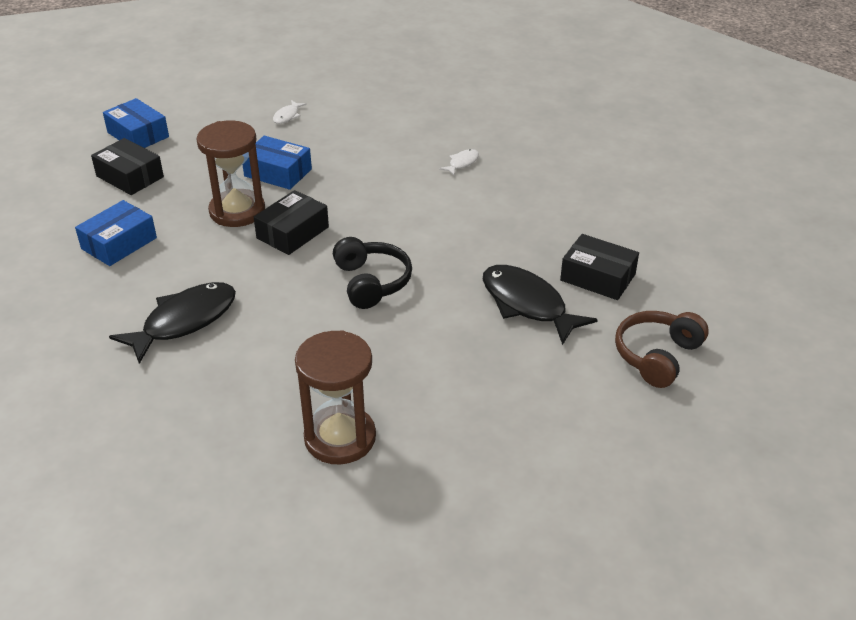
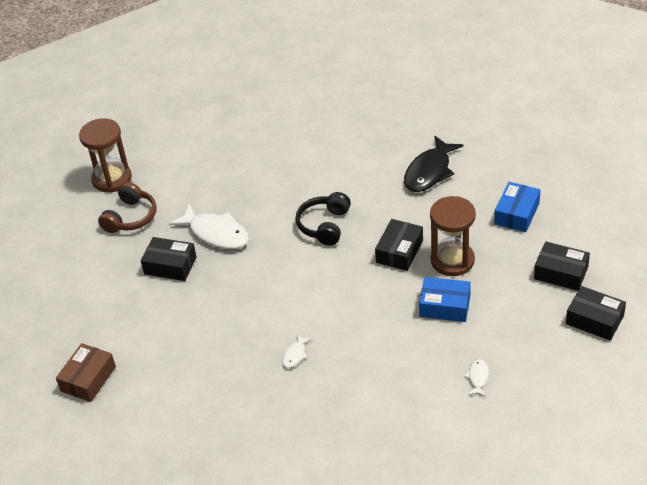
camera: 170 degrees right, 5 degrees up
blue box [103,98,169,148] -> black box [566,286,626,341]
brown hourglass [295,330,376,465] -> brown hourglass moved to [79,118,132,193]
black headphones [333,237,412,309] -> black headphones turned 45 degrees clockwise [296,192,351,245]
black fish [483,265,598,345] -> white fish [169,204,249,249]
none -> brown box [56,343,116,402]

